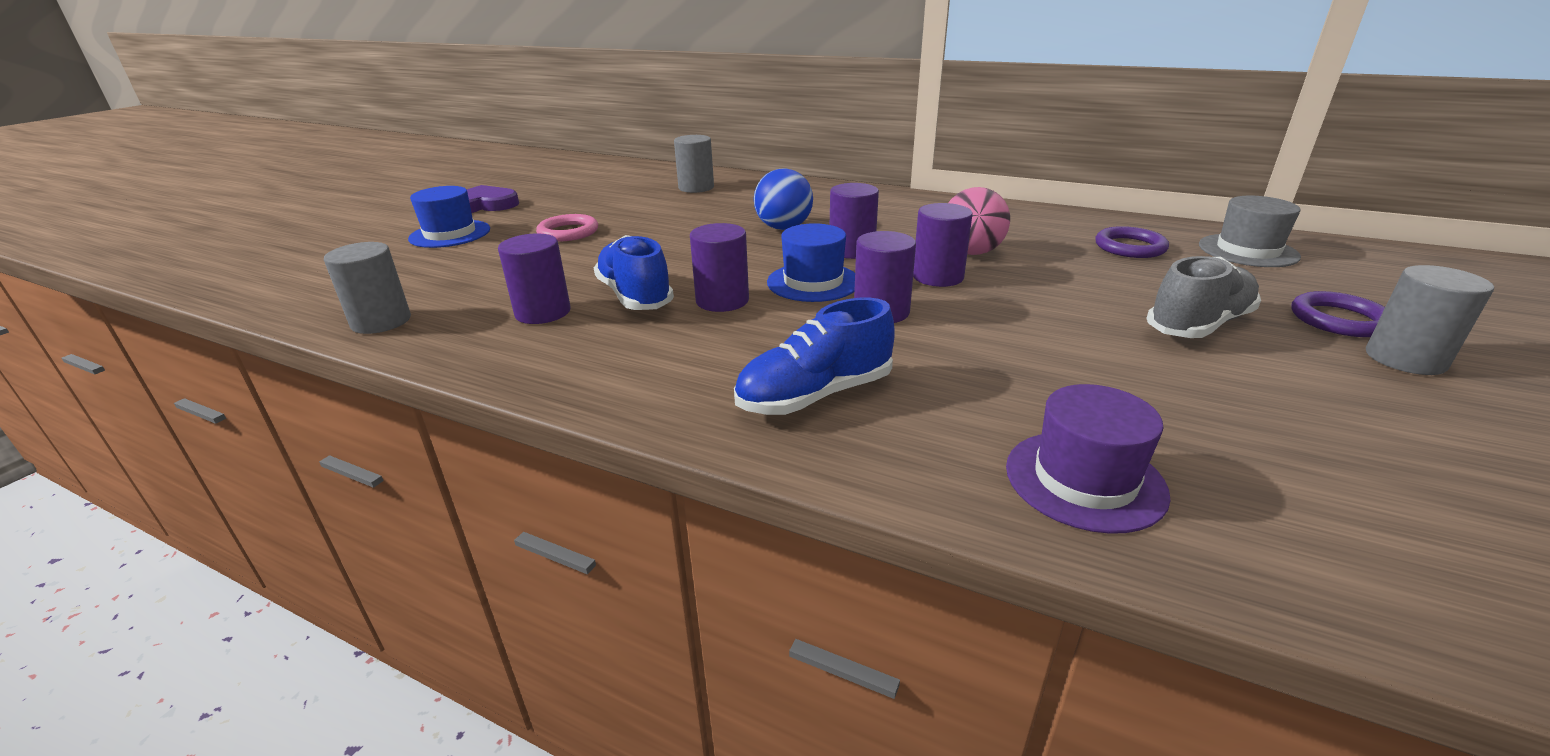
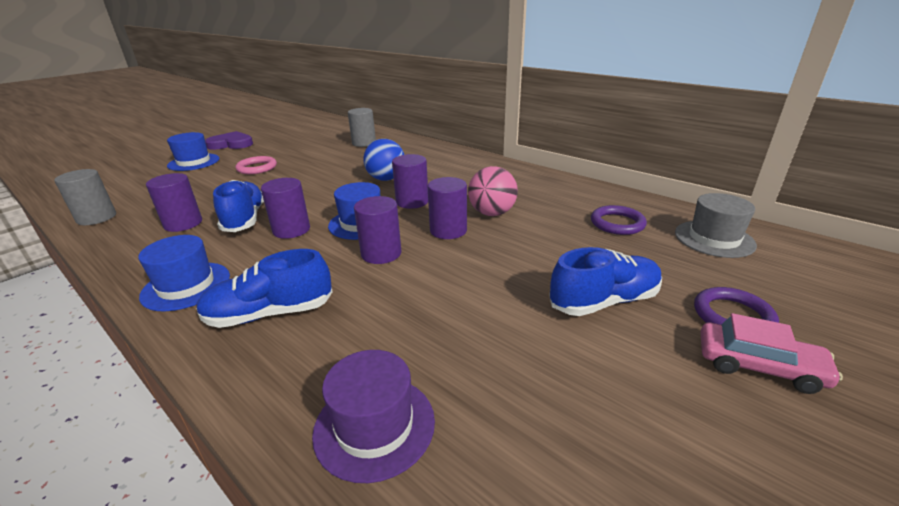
camera: 15 degrees right, 0 degrees up
grey shoe [1146,256,1261,338] -> blue shoe [549,247,662,316]
grey cylinder [1366,265,1494,375] -> pink car [700,313,843,394]
none -> blue hat [138,235,230,311]

